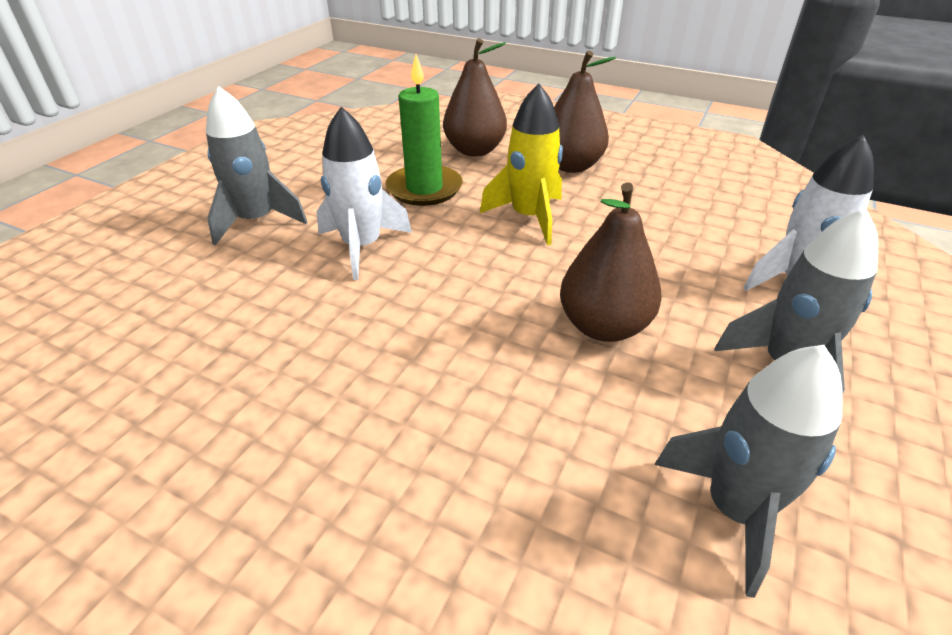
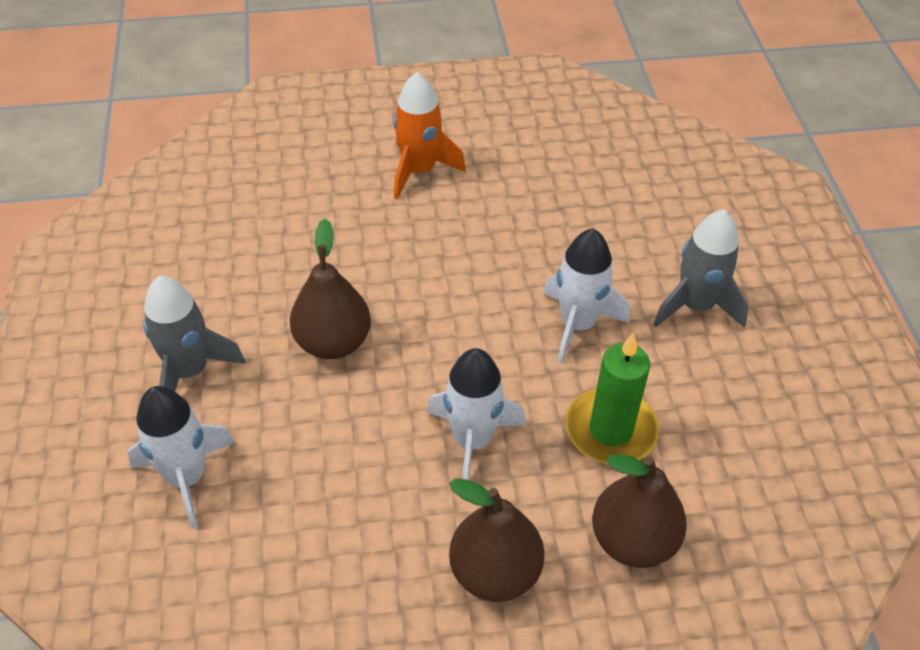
camera: 145 degrees right, 10 degrees up
yellow rocket [480,84,563,245] -> white rocket [427,348,526,480]
grey rocket [654,345,843,598] -> none
none -> orange rocket [393,72,466,199]

